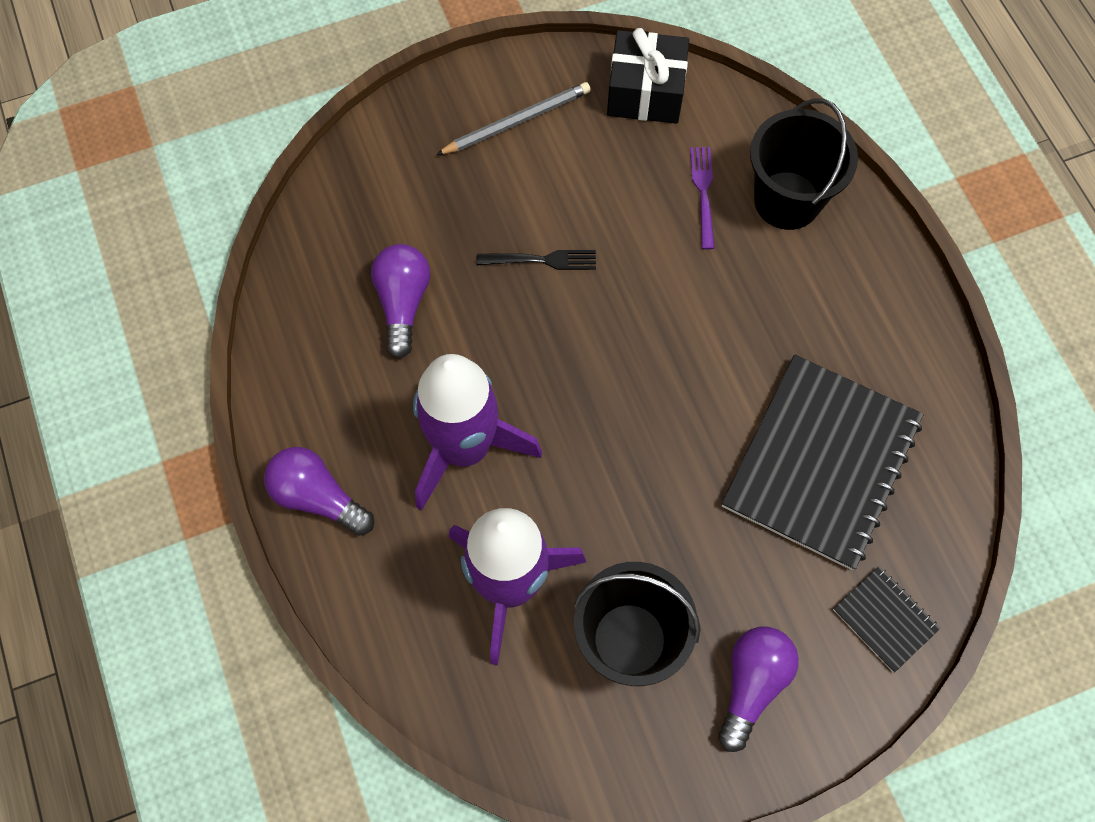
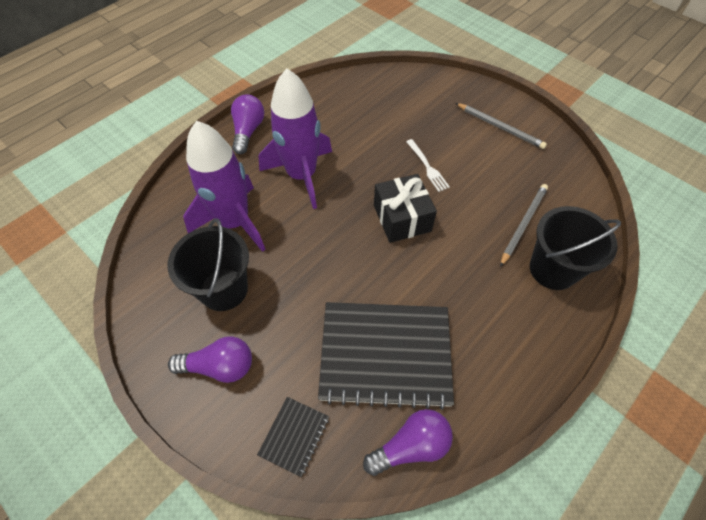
camera: 65 degrees right, 10 degrees down
purple light bulb [371,244,430,359] -> purple light bulb moved to [363,409,453,476]
black fork [477,250,596,270] -> white fork [406,139,450,192]
black gift [607,28,689,124] -> black gift moved to [374,174,437,243]
purple fork [690,147,715,249] -> grey pencil [500,184,548,267]

